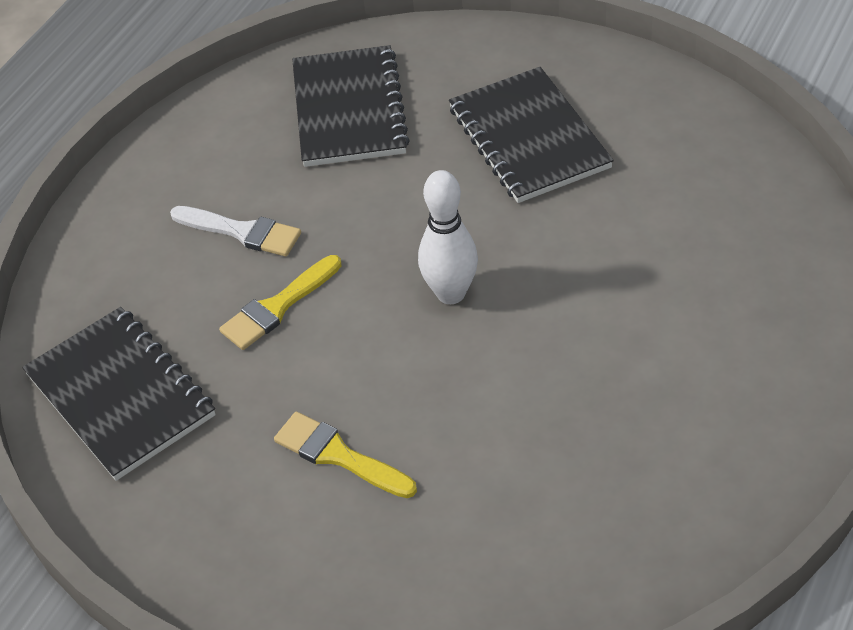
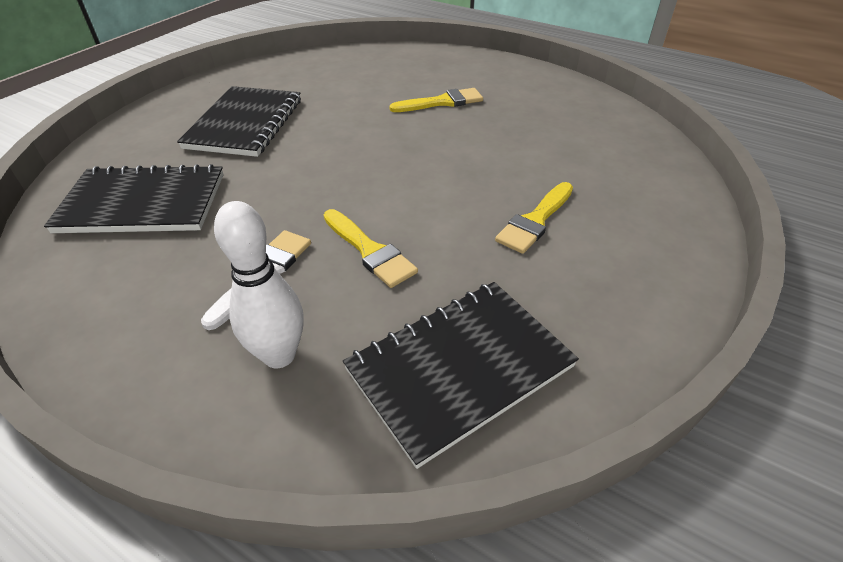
camera: 90 degrees left, 5 degrees down
white bowling pin [418,170,478,304] -> white bowling pin moved to [214,201,304,368]
black notebook [449,67,614,203] -> black notebook turned 60 degrees counterclockwise [177,86,301,157]
none -> yellow brush [389,88,483,112]

